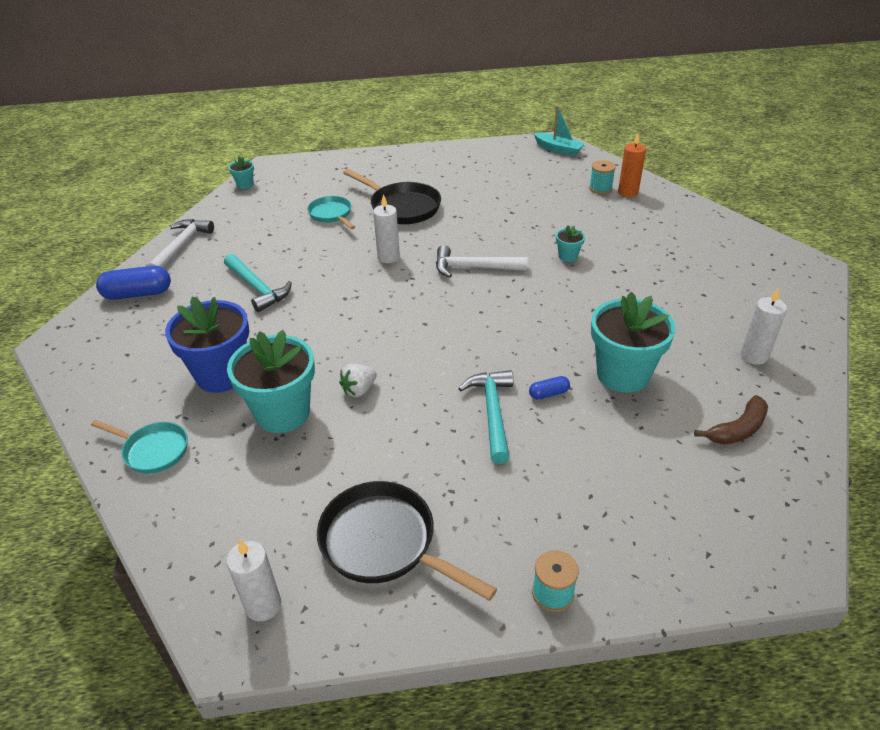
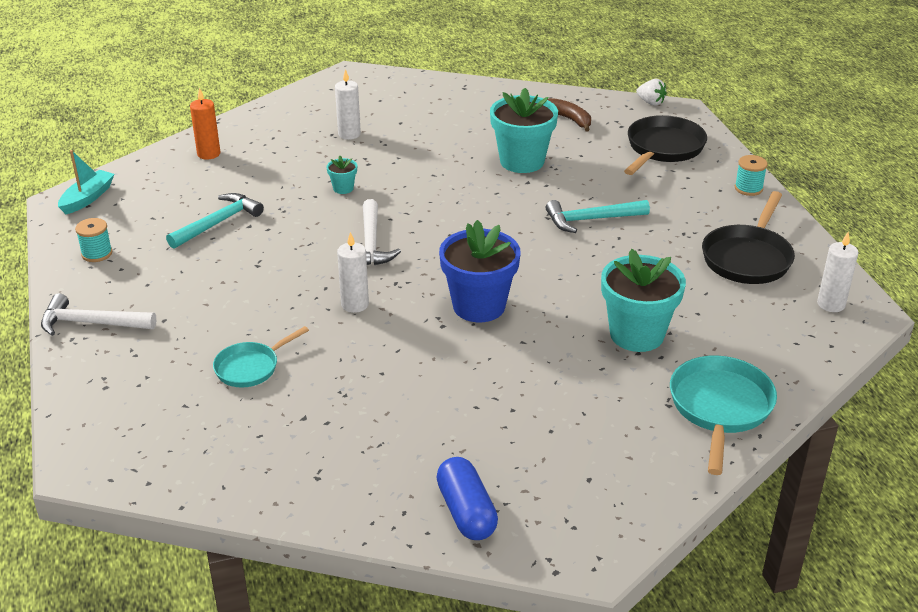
camera: 100 degrees left, 5 degrees down
turquoise pan [91,420,188,474] -> turquoise pan [670,355,777,475], size x1.60
white hammer [147,219,214,268] -> white hammer moved to [41,293,156,336]
blue flower pot [165,297,249,393] -> blue flower pot moved to [439,220,521,322]
turquoise hammer [224,254,292,312] -> turquoise hammer moved to [166,193,264,249]
turquoise flower pot [229,156,254,189] -> none
white strawberry [339,364,377,397] -> white strawberry moved to [636,79,667,106]
black pan [343,169,441,224] -> black pan moved to [624,115,707,175]
blue capsule [529,376,570,399] -> none
turquoise spool [589,160,616,194] -> turquoise spool moved to [75,218,112,262]
white candle [741,287,787,365] -> white candle moved to [335,69,361,140]

